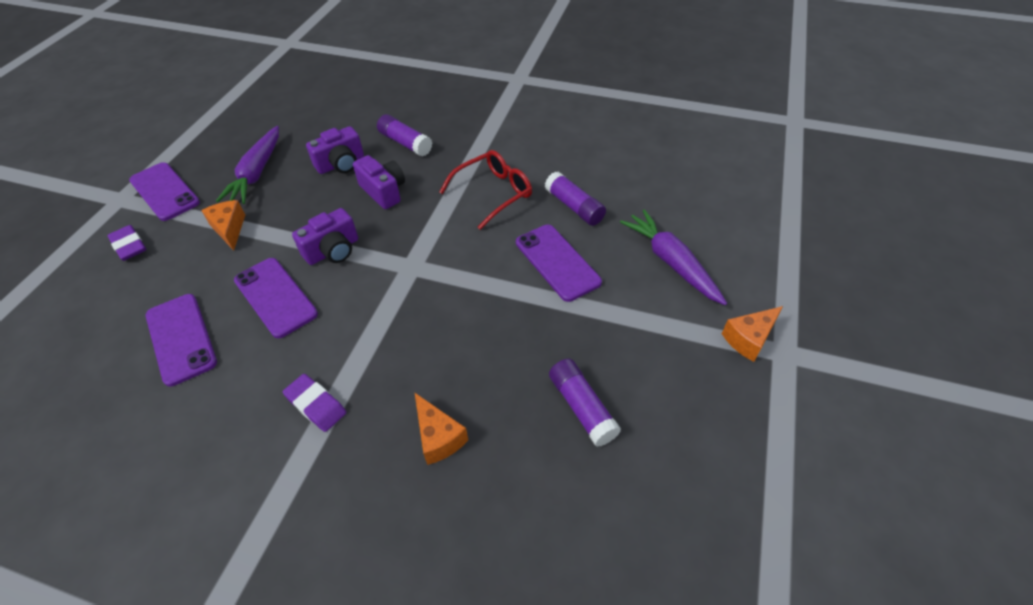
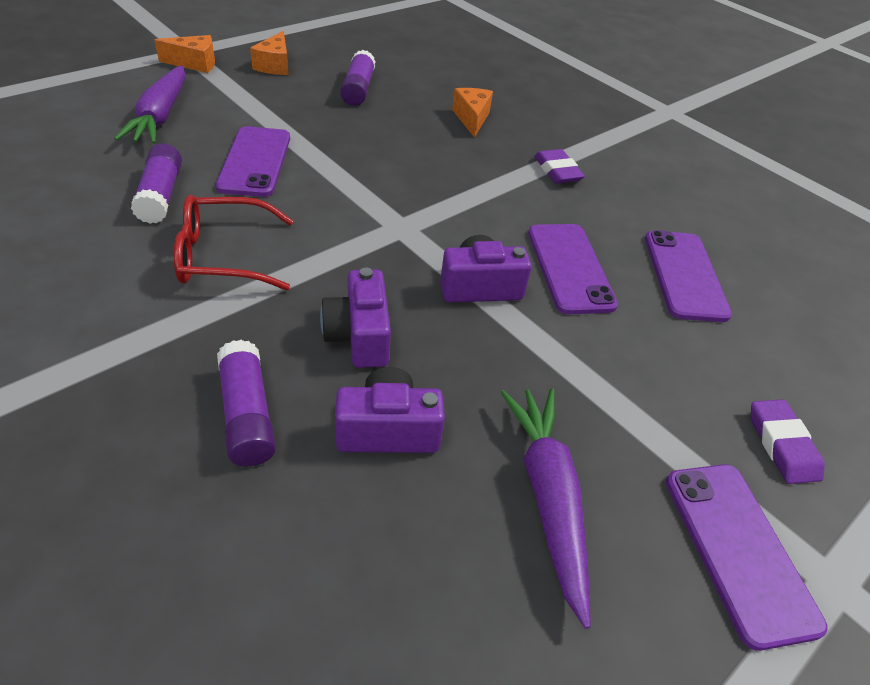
camera: 155 degrees left, 5 degrees down
orange cheese [201,200,245,251] -> orange cheese moved to [250,31,289,75]
purple carrot [216,126,279,204] -> purple carrot turned 45 degrees counterclockwise [500,388,591,629]

